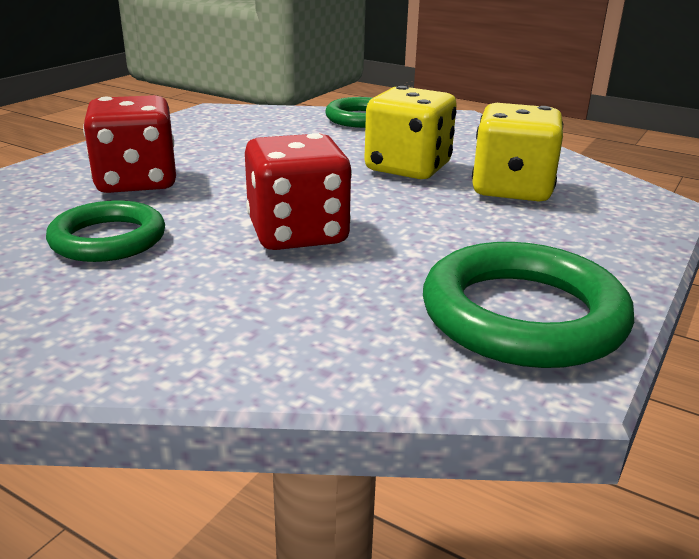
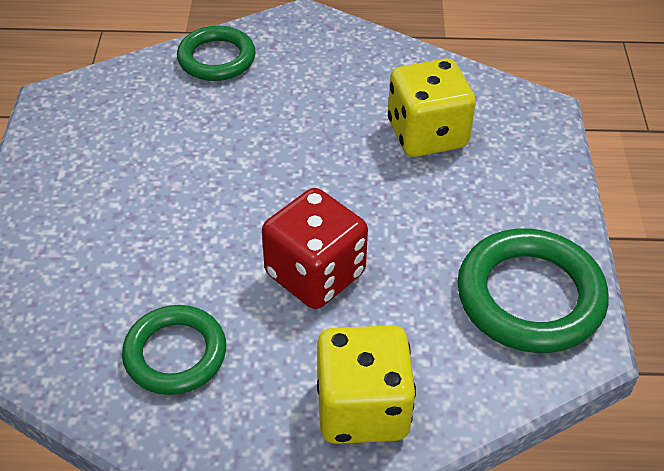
camera: 30 degrees left, 20 degrees up
red dice [83,95,176,193] -> none
yellow dice [364,86,457,179] -> yellow dice moved to [317,325,416,444]

